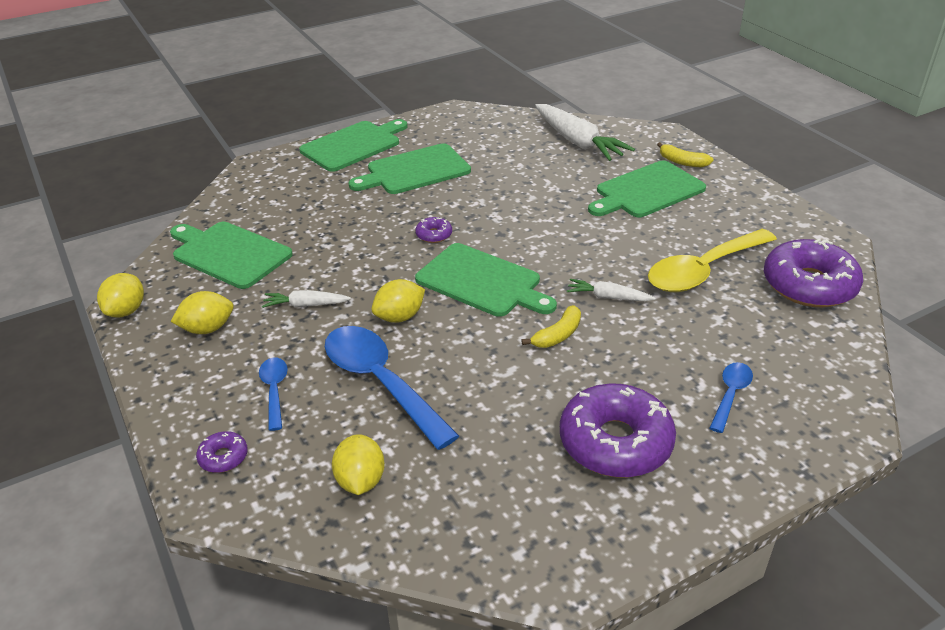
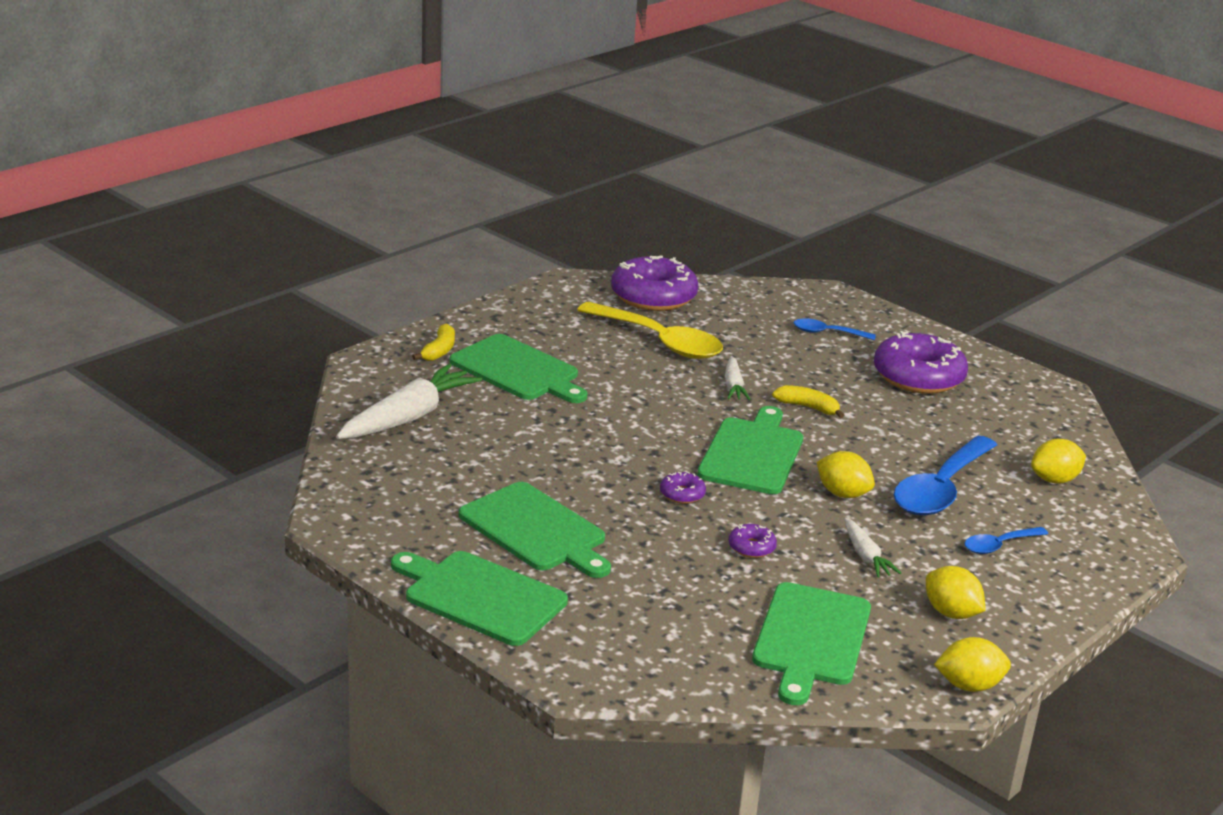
camera: 110 degrees left, 10 degrees down
purple donut [196,431,248,473] -> purple donut moved to [729,524,777,558]

